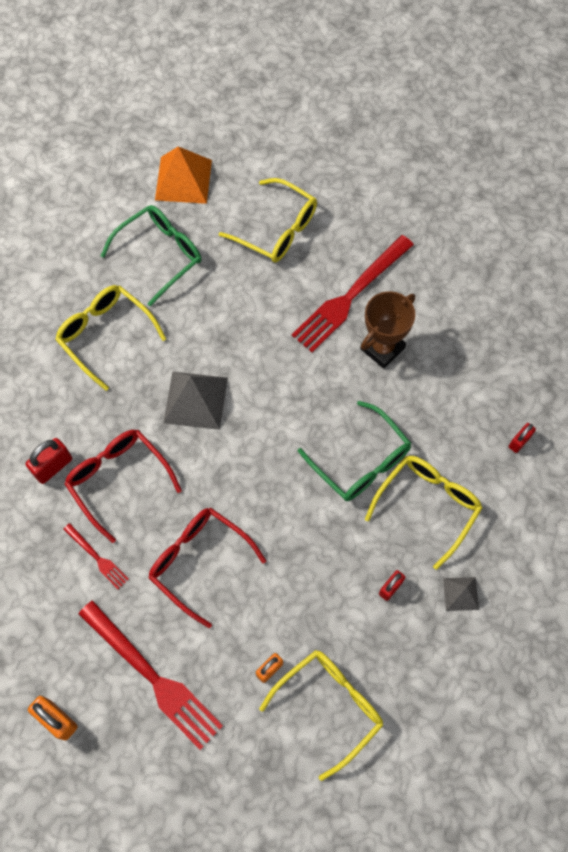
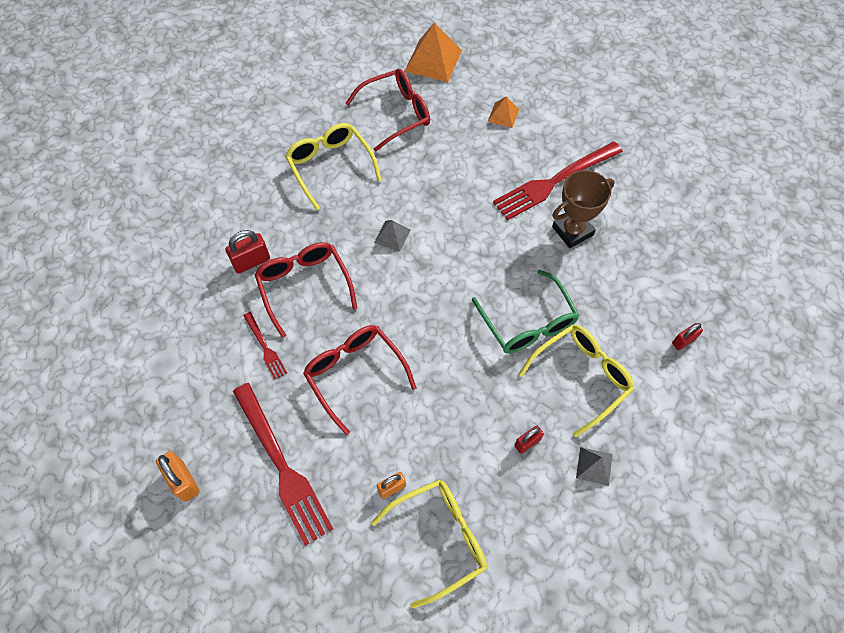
camera: 15 degrees right, 5 degrees down
green glasses [101,205,201,306] -> red glasses [345,69,430,152]
grey pyramid [163,371,228,430] -> grey pyramid [374,220,411,252], size x0.54
yellow glasses [219,178,317,263] -> orange pyramid [488,96,519,128]

